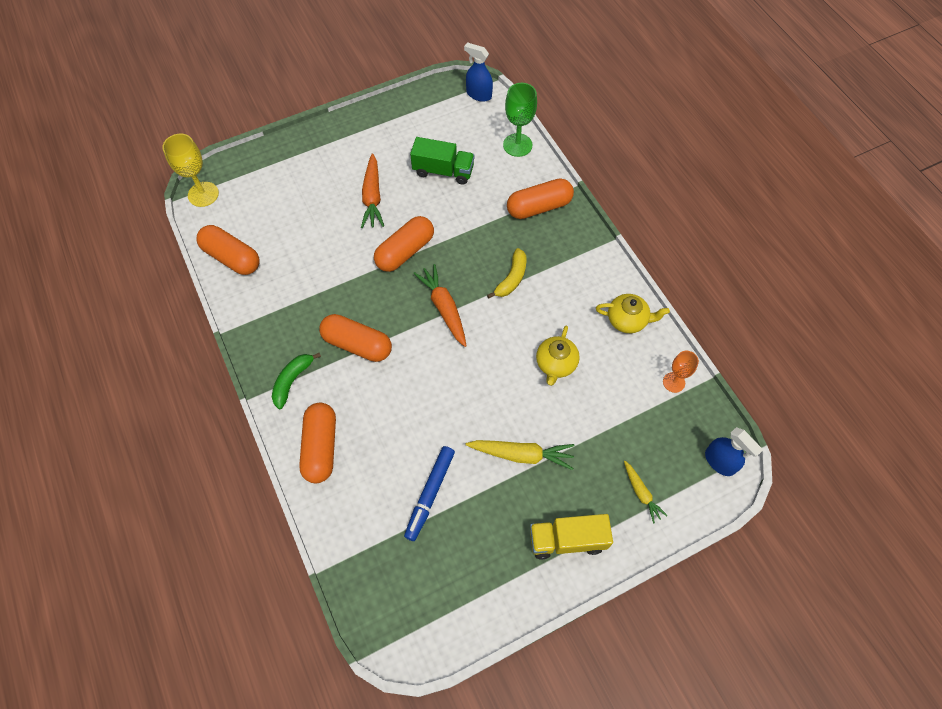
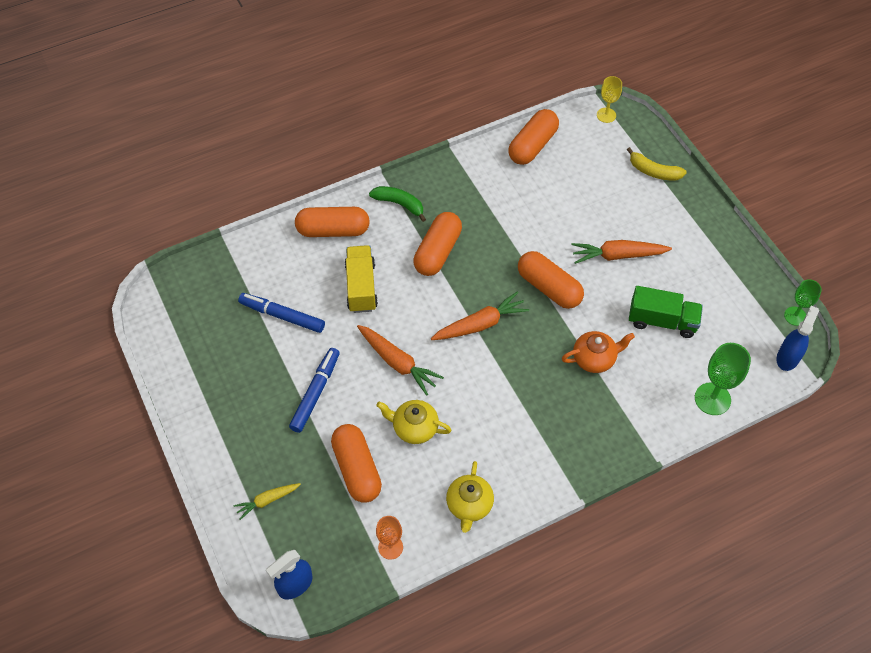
camera: 90 degrees right, 5 degrees down
yellow goblet [162,133,219,207] -> yellow goblet [597,76,622,123], size x0.64
green truck [410,137,475,185] -> green truck turned 90 degrees counterclockwise [629,286,703,338]
yellow carrot [465,440,575,470] -> blue marker [289,348,340,433]
yellow banana [487,248,527,298] -> yellow banana moved to [627,147,687,180]
orange capsule [507,178,574,219] -> orange capsule moved to [331,424,382,503]
yellow truck [530,514,613,559] -> yellow truck moved to [345,245,378,313]
none -> orange carrot [357,325,444,396]
none -> orange teapot [562,331,635,373]
none -> green goblet [784,279,822,326]

